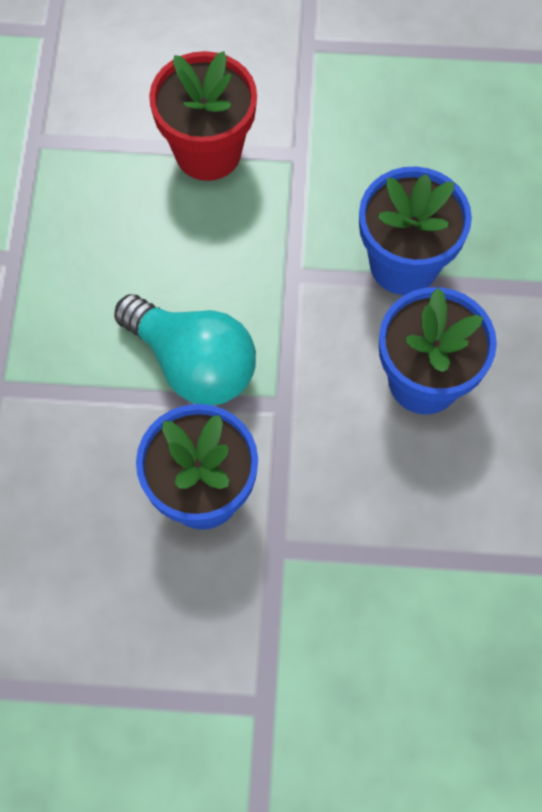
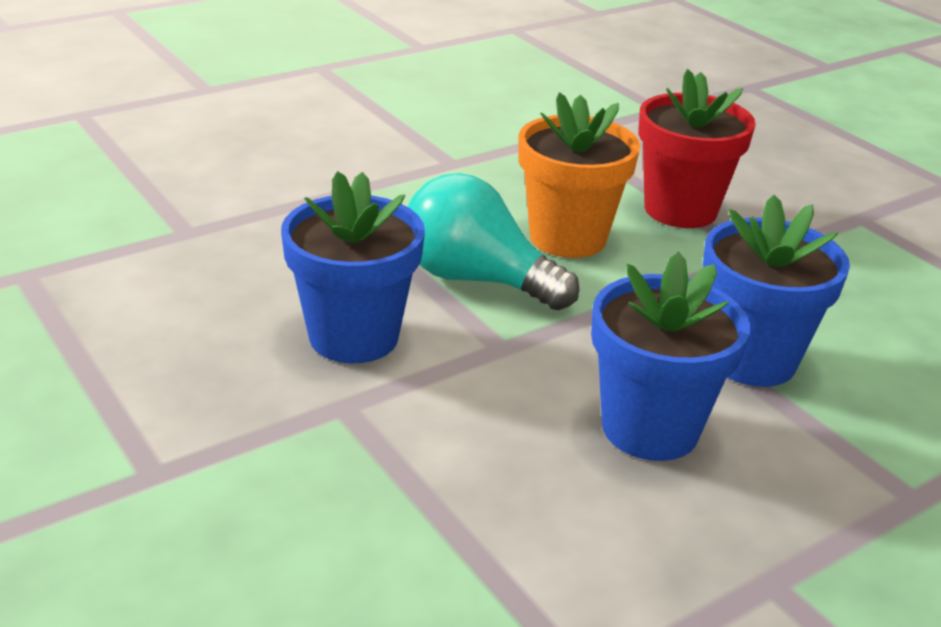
camera: 50 degrees right, 35 degrees down
turquoise light bulb [114,294,256,405] -> turquoise light bulb turned 120 degrees clockwise [408,173,579,310]
none -> orange flower pot [518,92,640,258]

